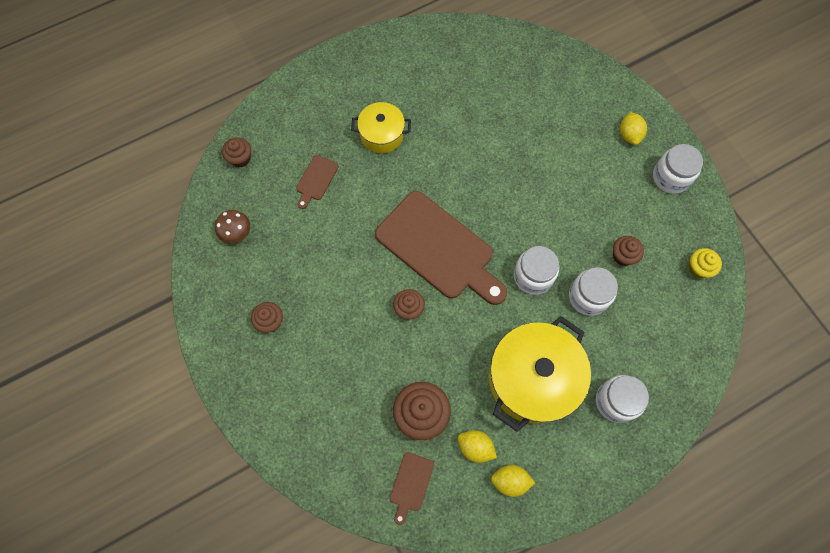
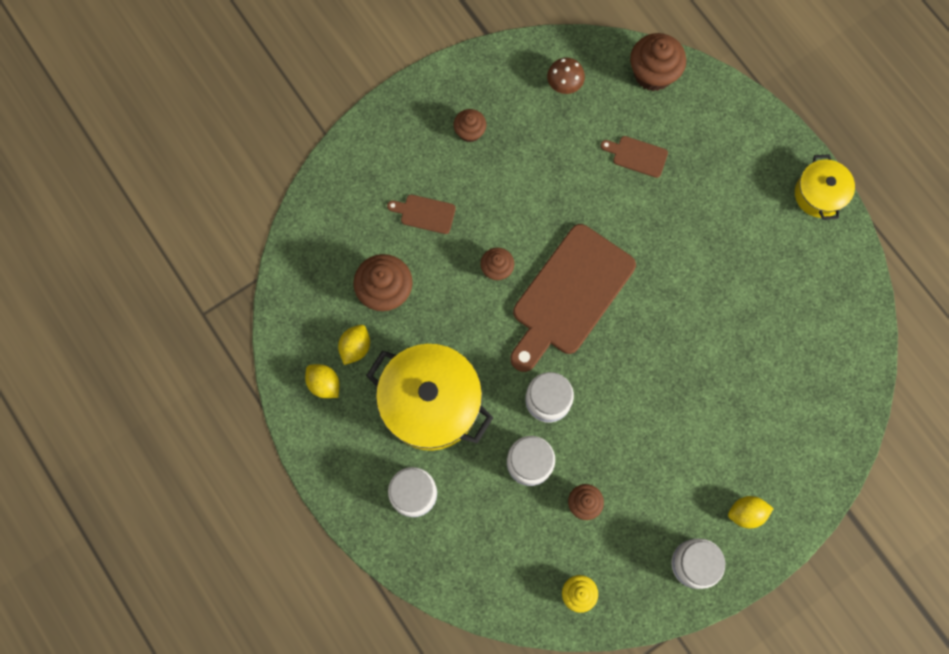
camera: 85 degrees right, 5 degrees up
brown cupcake [222,137,251,167] -> brown cupcake [630,33,686,91], size x1.71
yellow pot [351,102,411,153] -> yellow pot moved to [795,154,855,220]
brown cutting board [390,452,434,525] -> brown cutting board moved to [387,195,456,234]
yellow lemon [491,465,535,497] -> yellow lemon turned 45 degrees counterclockwise [305,364,340,398]

